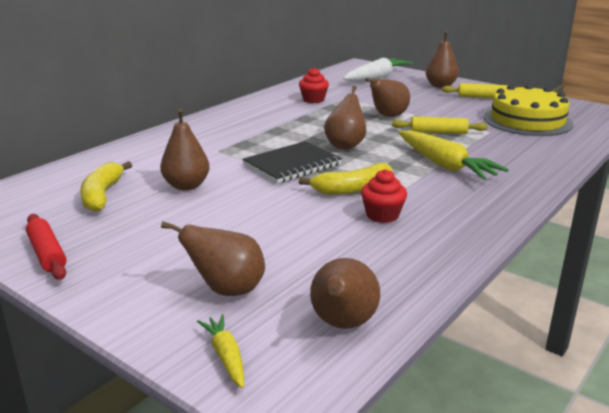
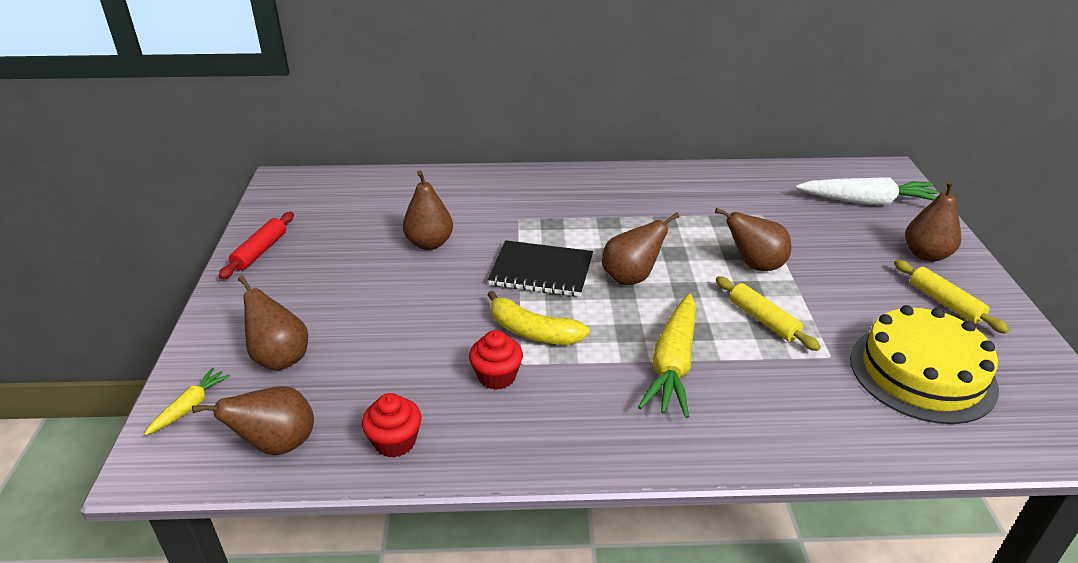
camera: 50 degrees right, 10 degrees up
yellow banana [80,161,132,212] -> none
red cupcake [299,68,329,103] -> red cupcake moved to [362,393,422,458]

